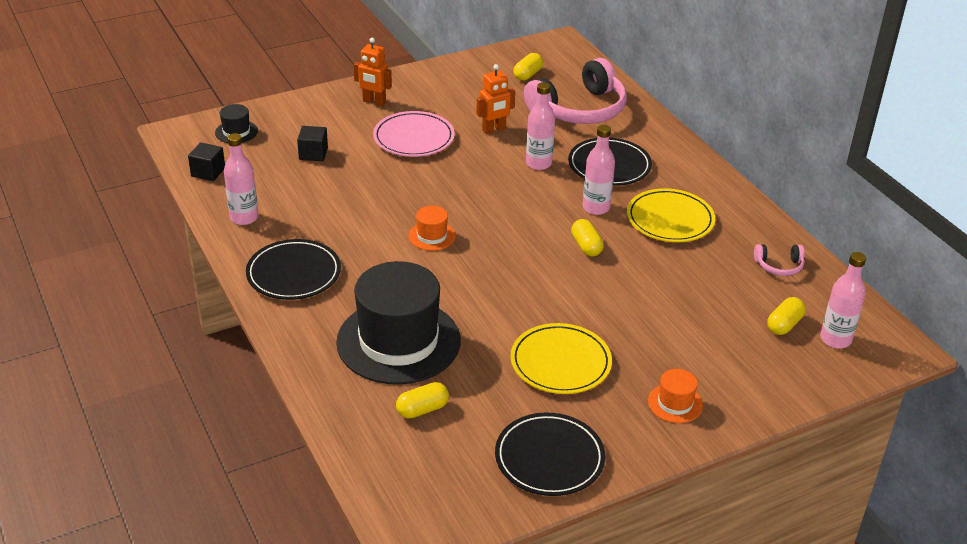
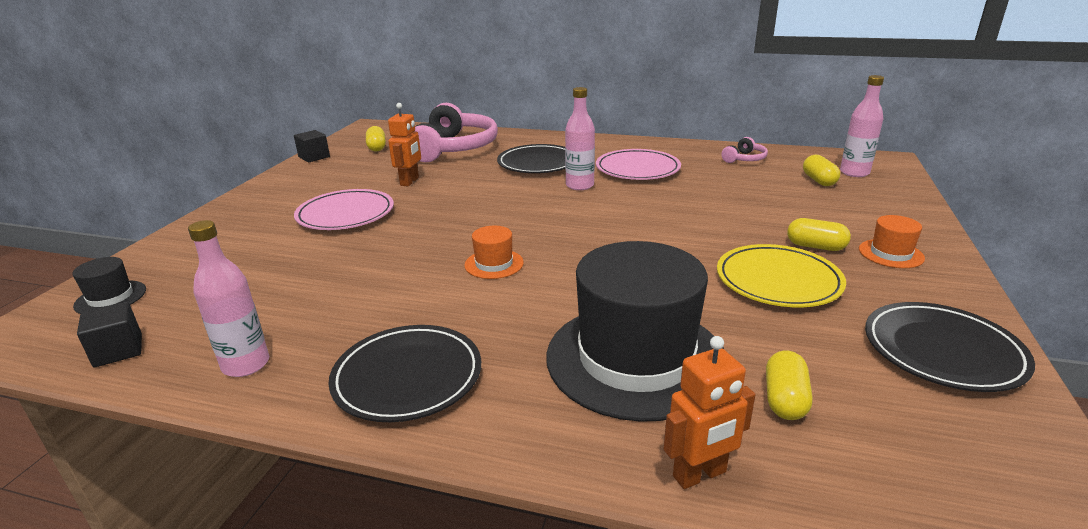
camera: 45 degrees left, 10 degrees down
black cube [297,126,328,161] -> black cube moved to [294,130,330,163]
orange robot [353,38,392,106] -> orange robot moved to [664,336,755,489]
pink bottle [526,82,555,170] -> none
yellow capsule [571,219,604,257] -> yellow capsule moved to [787,218,851,251]
yellow plate [627,188,715,242] -> pink plate [596,149,681,180]

